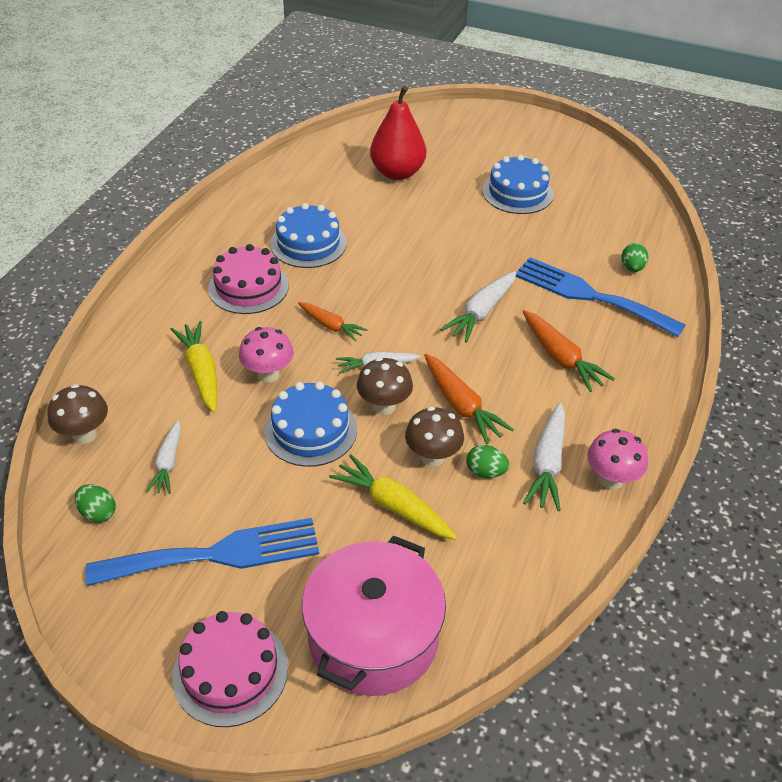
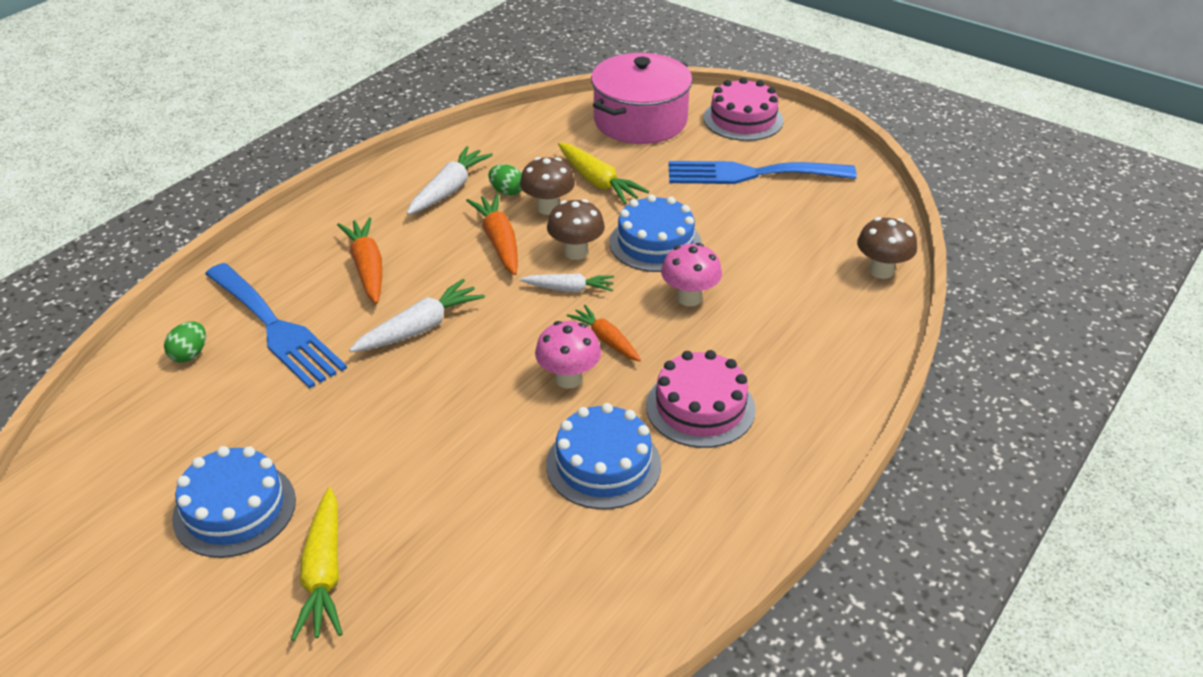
camera: 165 degrees left, 5 degrees down
green egg [75,484,116,523] -> none
white carrot [146,420,181,494] -> none
yellow carrot [170,321,217,412] -> yellow carrot moved to [291,488,343,641]
red pear [370,86,426,180] -> none
pink mushroom [587,429,648,489] -> pink mushroom moved to [535,321,601,389]

